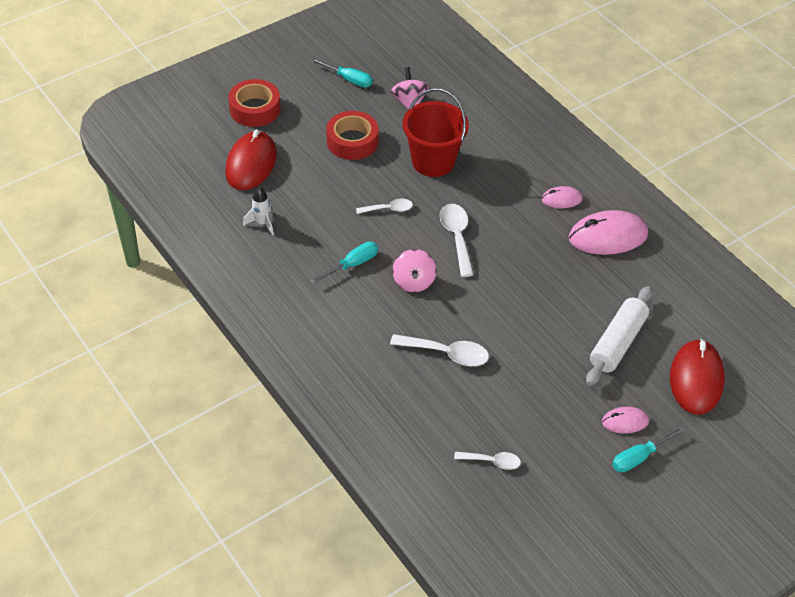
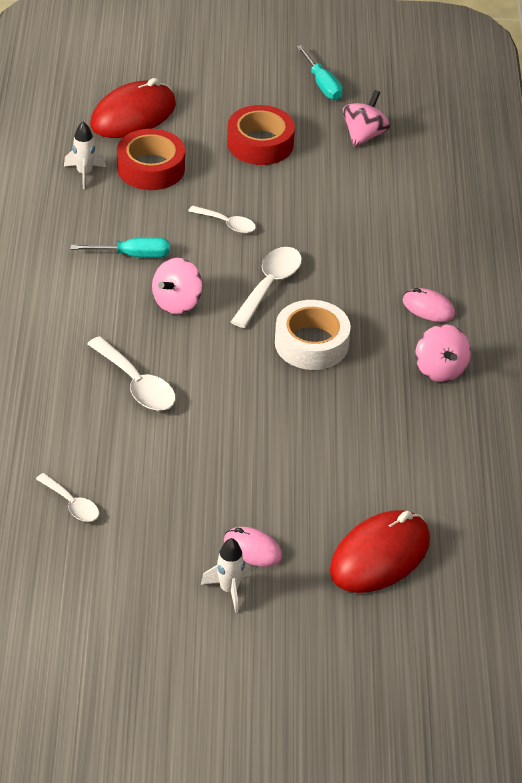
camera: 35 degrees right, 5 degrees down
red tape [228,79,281,127] -> red tape moved to [117,129,185,190]
red bucket [403,88,469,177] -> none
pink mouse [569,210,648,255] -> pink spinning top [415,324,471,382]
white rolling pin [586,286,652,386] -> none
turquoise screwdriver [612,427,686,472] -> white rocket [201,538,251,613]
none -> white tape [275,300,351,370]

